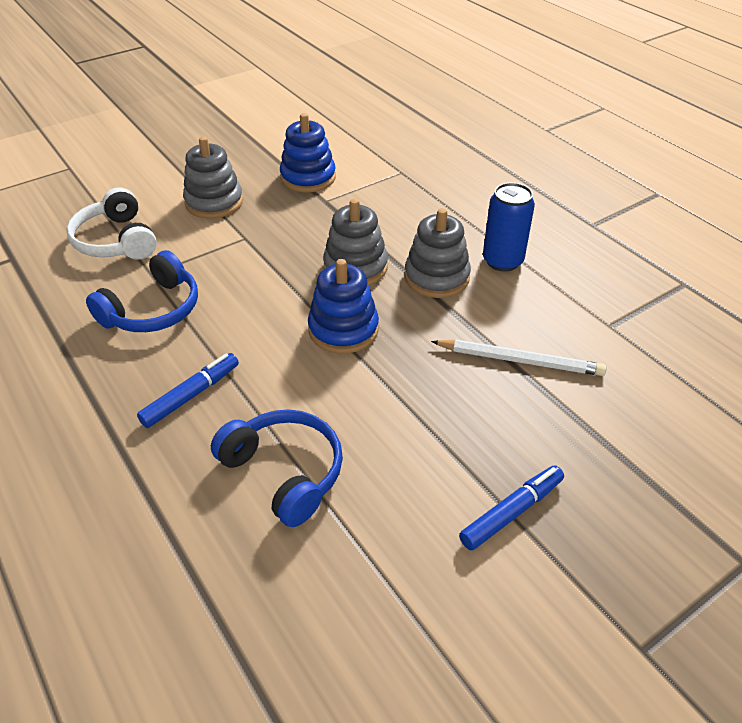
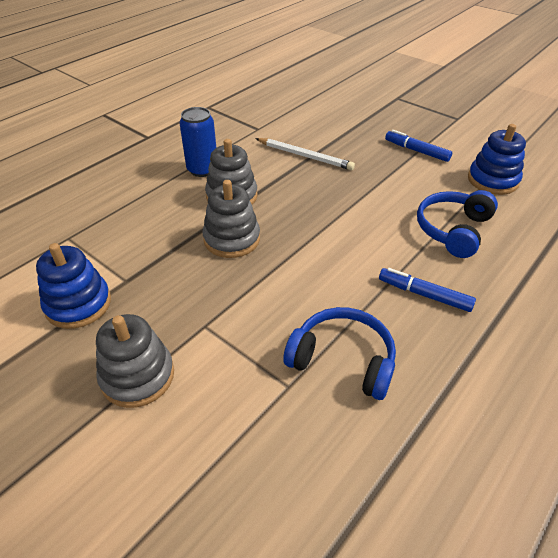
camera: 105 degrees left, 0 degrees up
white headphones [66,187,157,260] -> none
blue stacking toy [308,259,379,354] -> blue stacking toy moved to [468,124,526,195]
white pencil [431,340,606,376] -> white pencil turned 120 degrees clockwise [255,138,355,170]

